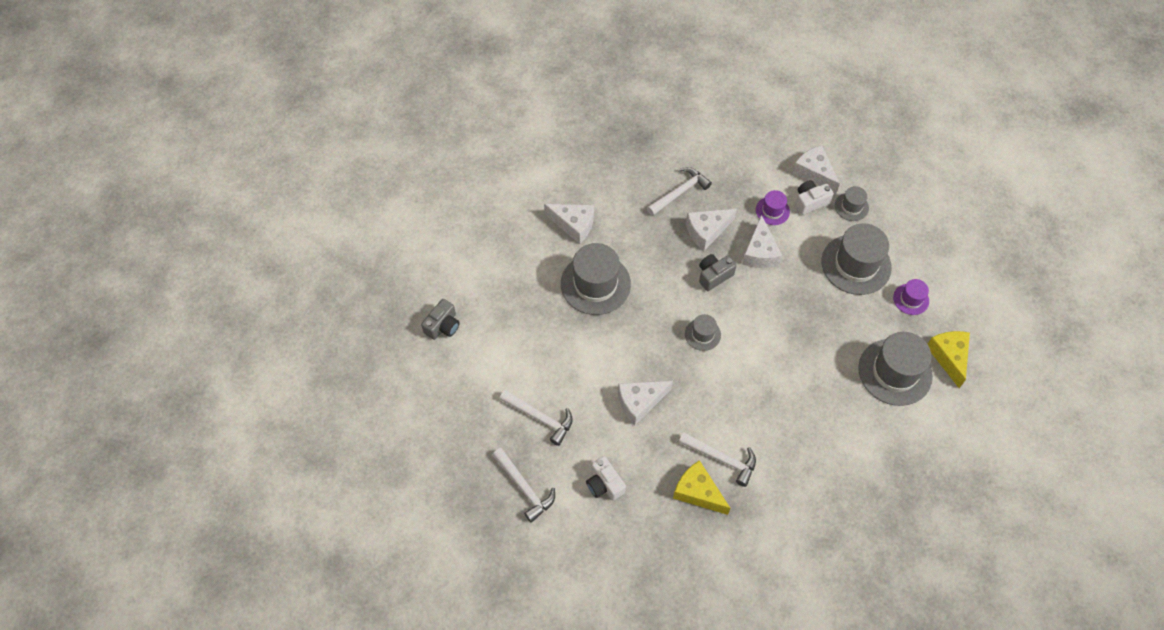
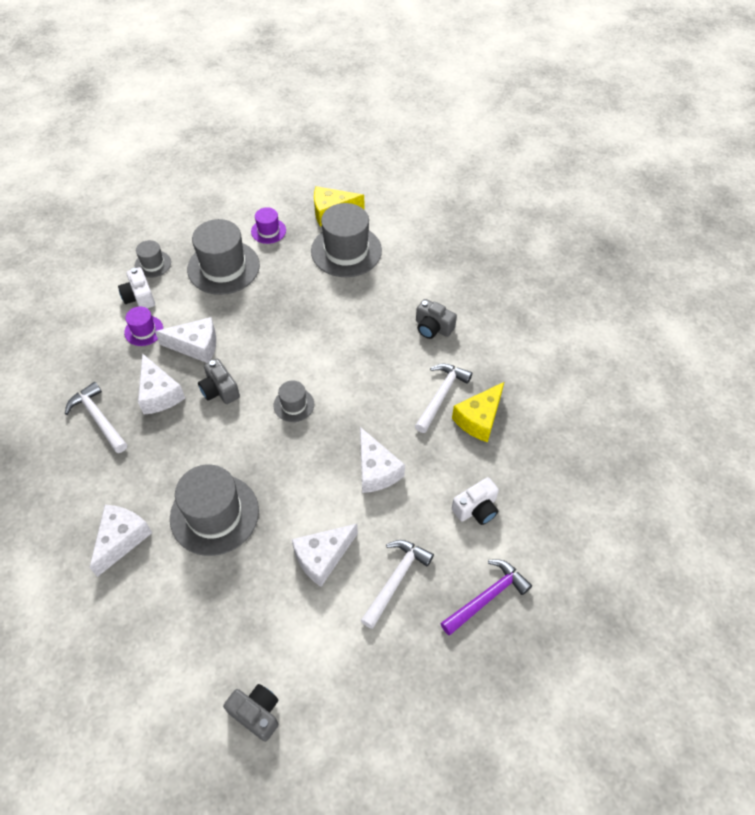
camera: 90 degrees left, 5 degrees down
white hammer [492,448,555,523] -> purple hammer [440,559,532,635]
white cheese [792,145,840,194] -> white cheese moved to [292,524,358,587]
none -> grey camera [416,299,457,339]

